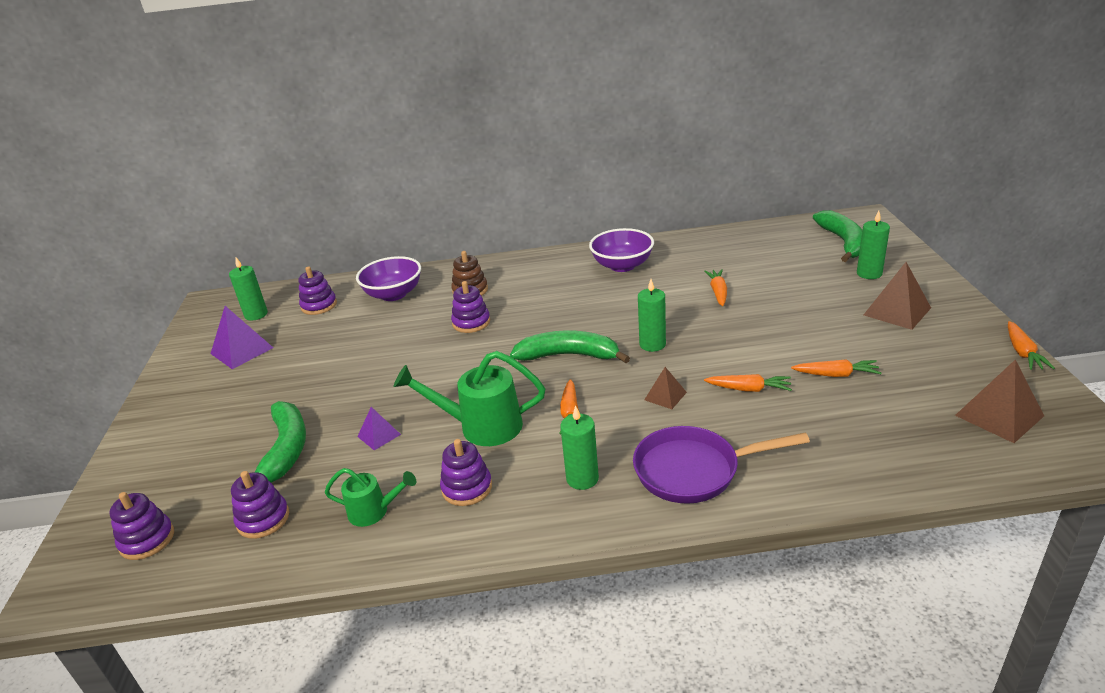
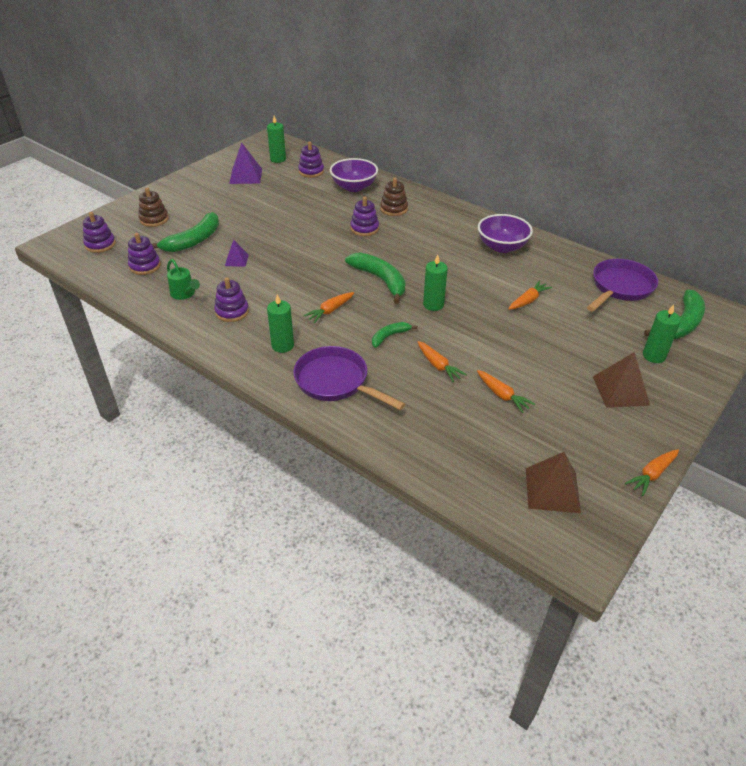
camera: 40 degrees right, 10 degrees up
green watering can [394,351,545,446] -> none
brown pyramid [644,367,687,409] -> green banana [372,322,418,348]
none -> brown stacking toy [139,187,169,227]
none -> purple pan [587,259,658,312]

